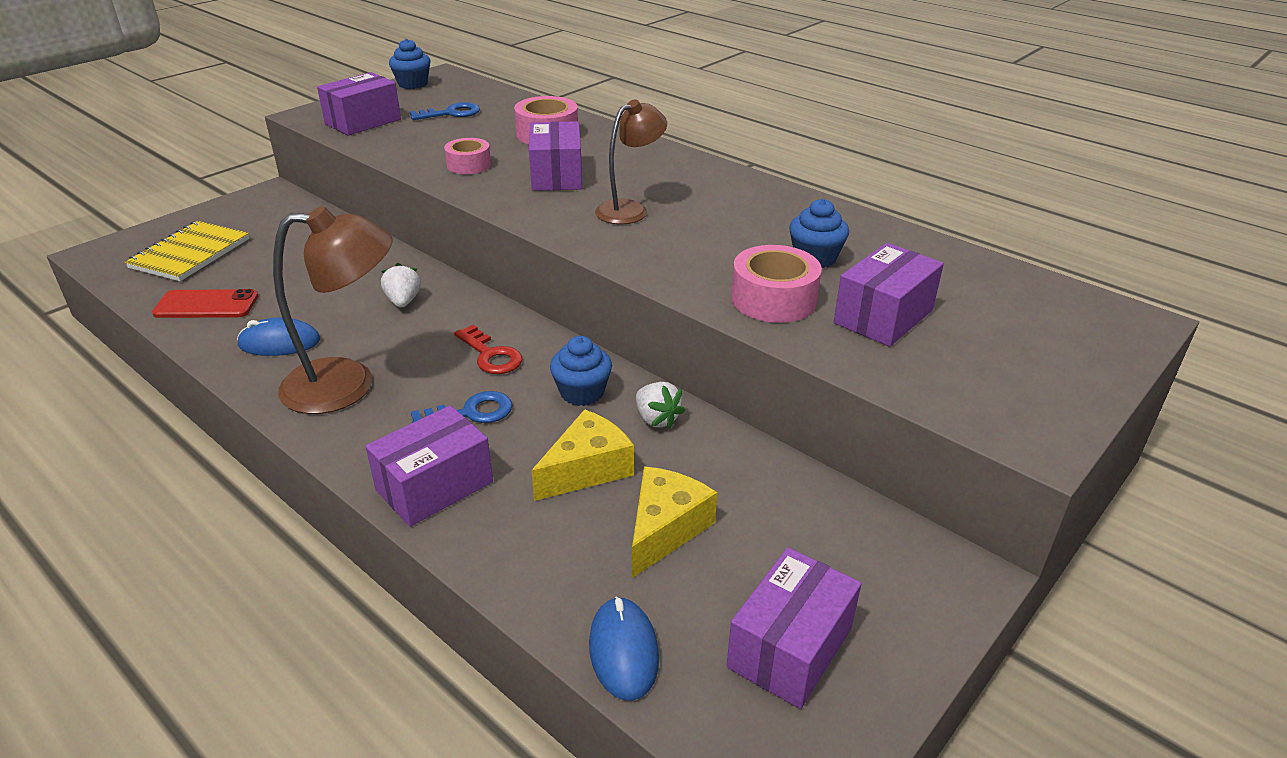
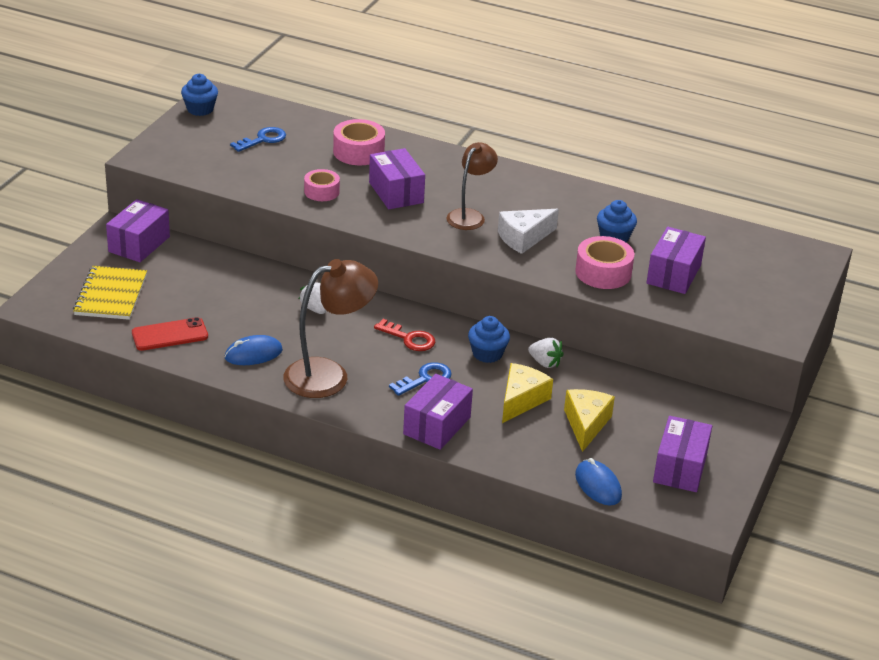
camera: 20 degrees left, 0 degrees up
purple box [317,72,401,136] -> purple box moved to [106,199,170,262]
none -> white cheese [498,209,559,254]

